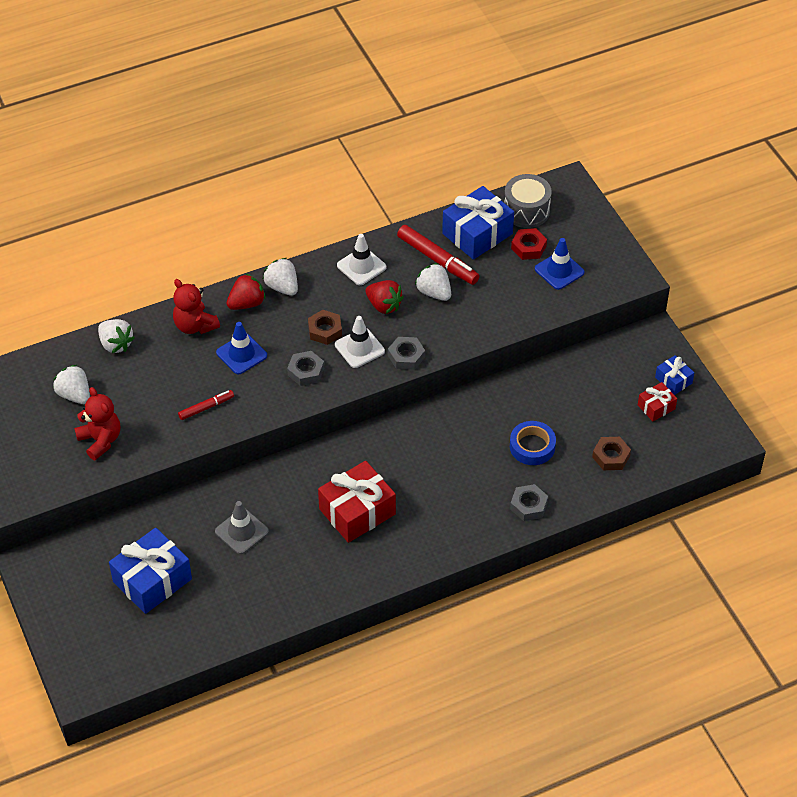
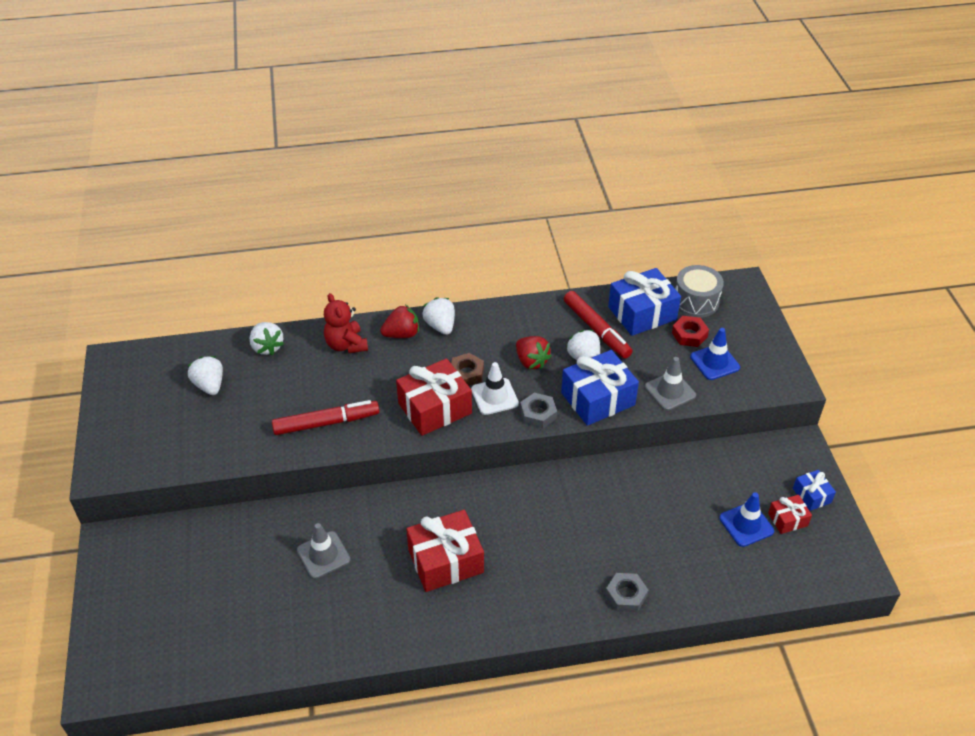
camera: 15 degrees right, 5 degrees down
red teddy bear [74,387,120,460] -> none
blue gift [109,528,192,614] -> blue gift moved to [561,350,639,426]
red marker [178,390,234,420] -> red marker [272,400,380,435], size x1.78
blue traffic cone [216,322,267,374] -> blue traffic cone moved to [719,492,774,547]
grey nut [287,351,324,386] -> red gift [396,358,472,436]
white traffic cone [337,234,386,285] -> none
blue tape [510,421,556,465] -> none
brown nut [592,437,631,470] -> none
none -> grey traffic cone [645,357,696,411]

